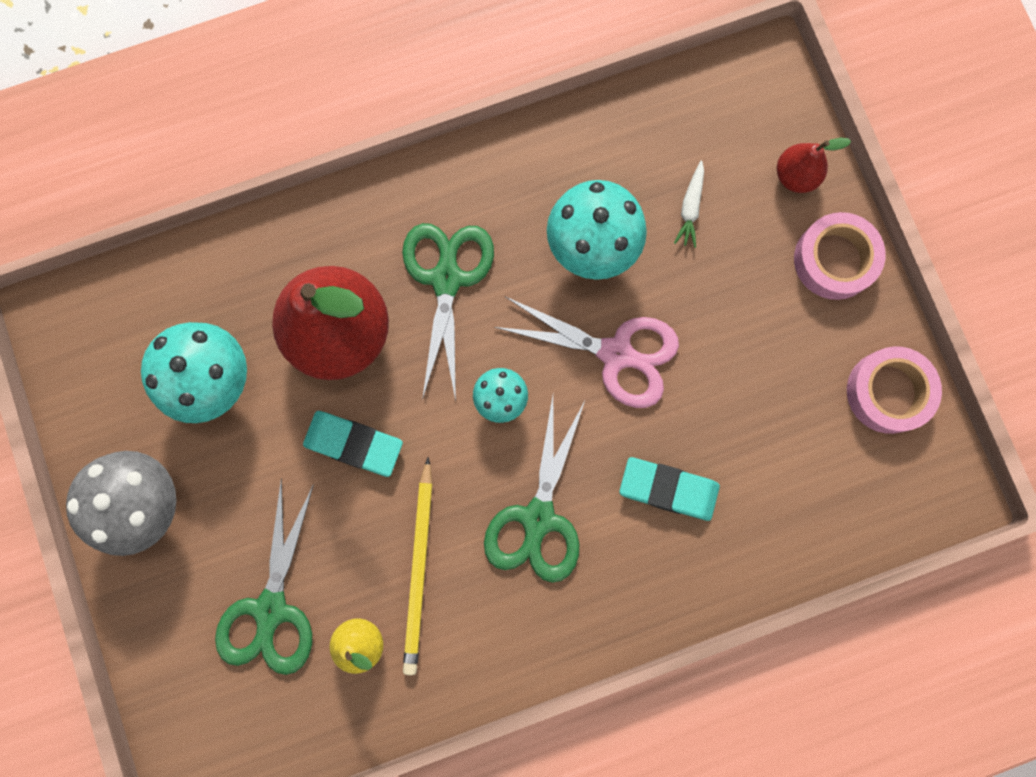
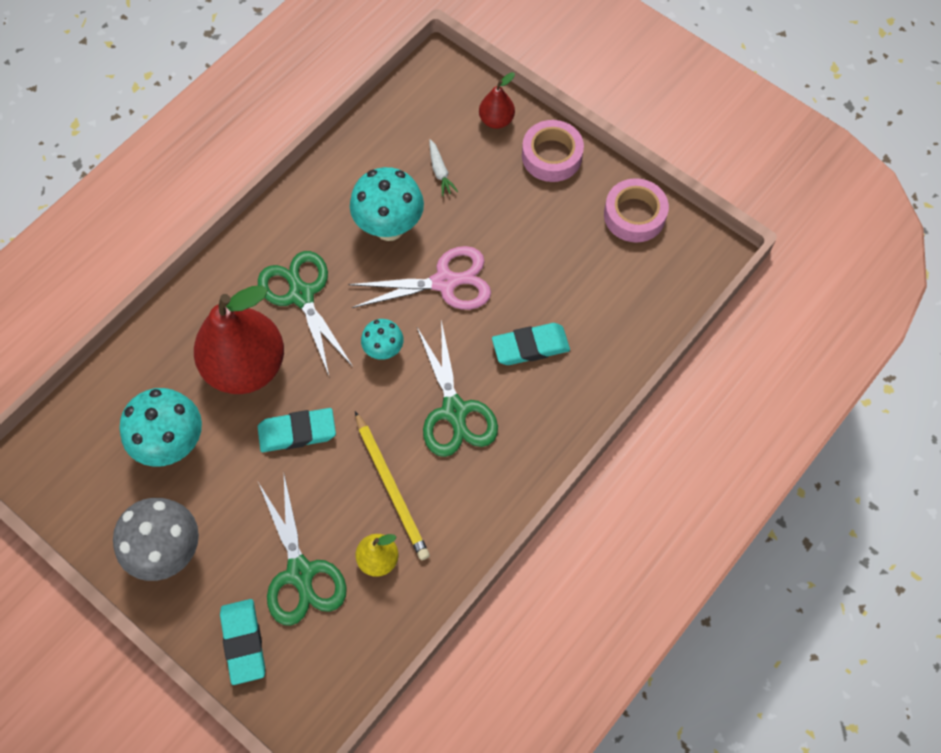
camera: 30 degrees left, 15 degrees down
none -> turquoise eraser [220,599,265,685]

